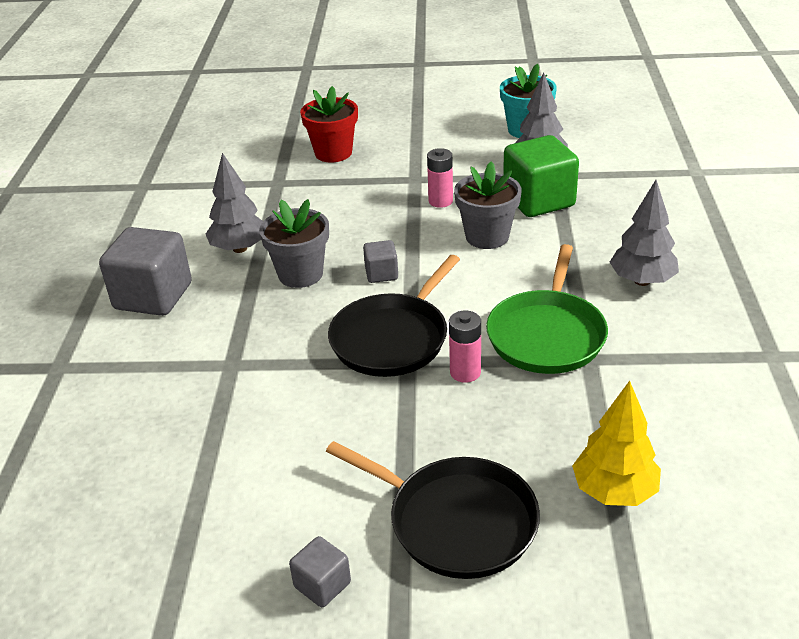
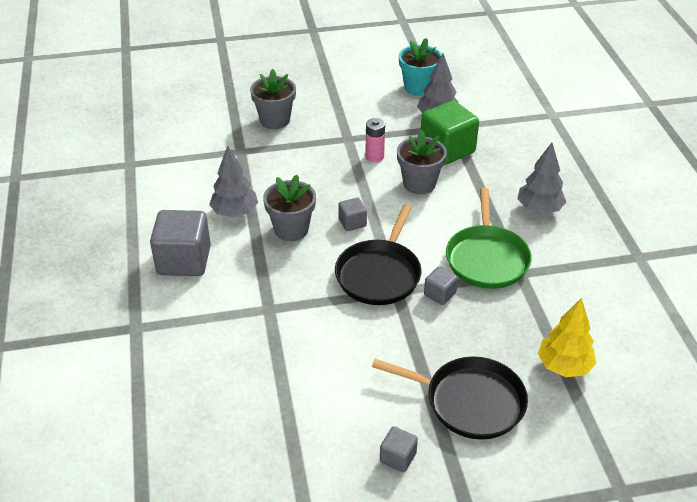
camera: 15 degrees left, 5 degrees up
red flower pot [300,86,358,162] -> grey flower pot [250,69,296,129]
pink battery [449,311,481,383] -> grey cube [424,266,458,305]

